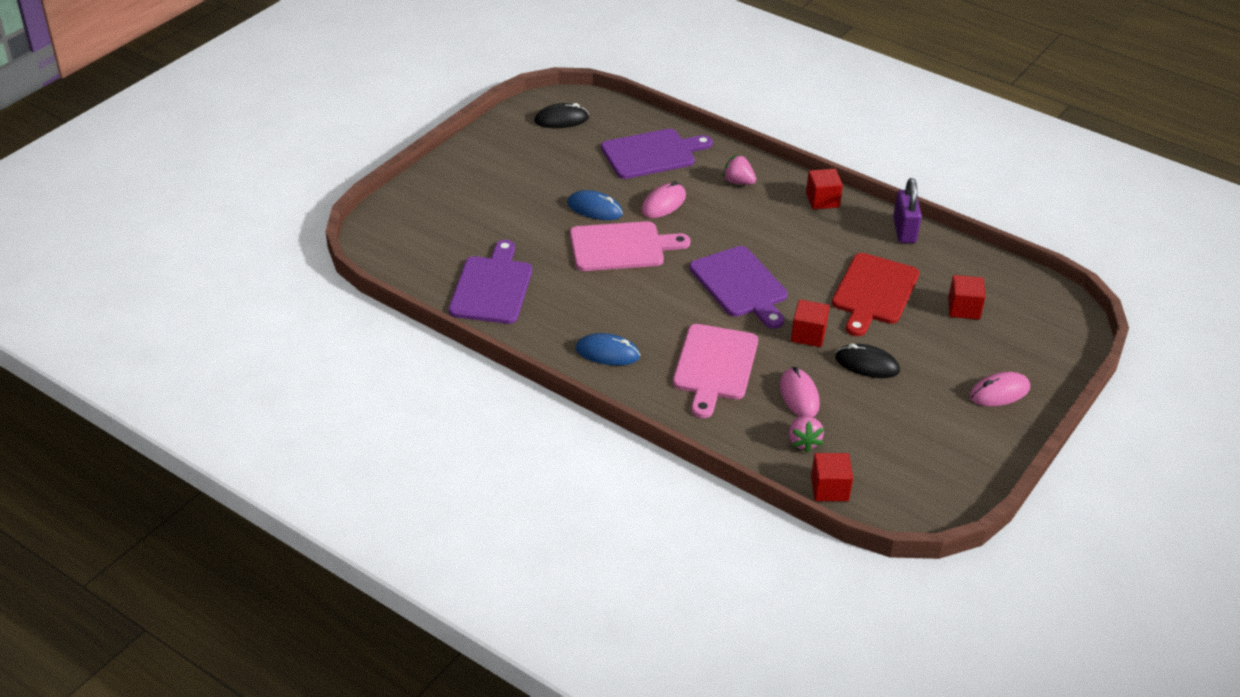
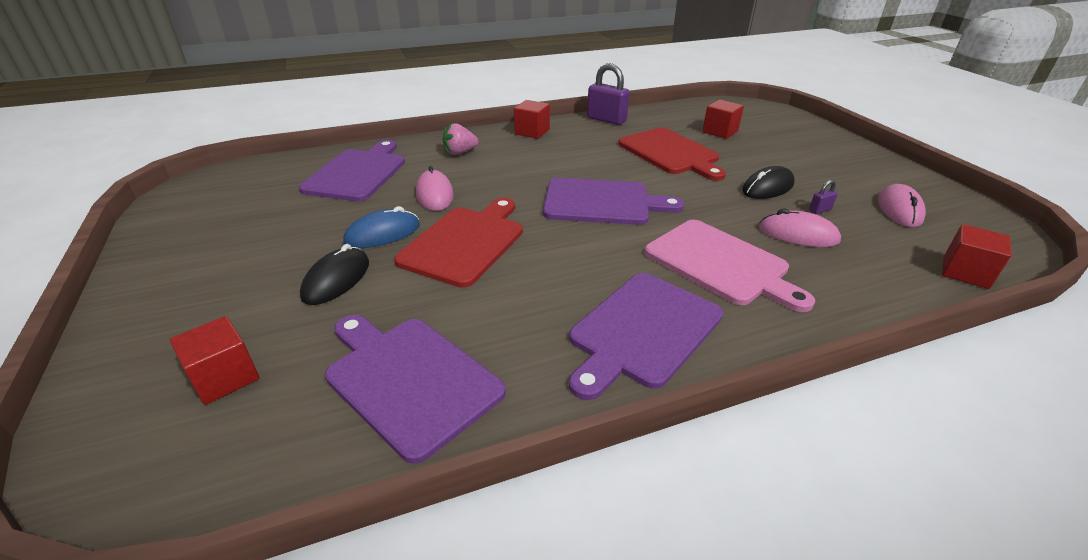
camera: 55 degrees left, 5 degrees down
black mouse [534,103,589,128] -> black mouse moved to [300,244,369,305]
pink cutting board [570,221,690,271] -> red cutting board [394,198,523,288]
blue mouse [576,333,640,365] -> purple cutting board [569,273,723,400]
pink strawberry [789,415,824,452] -> none
red cube [791,300,829,347] -> red cube moved to [170,316,260,405]
pink mouse [970,372,1030,406] -> pink mouse moved to [878,184,926,227]
none -> purple padlock [809,180,838,214]

